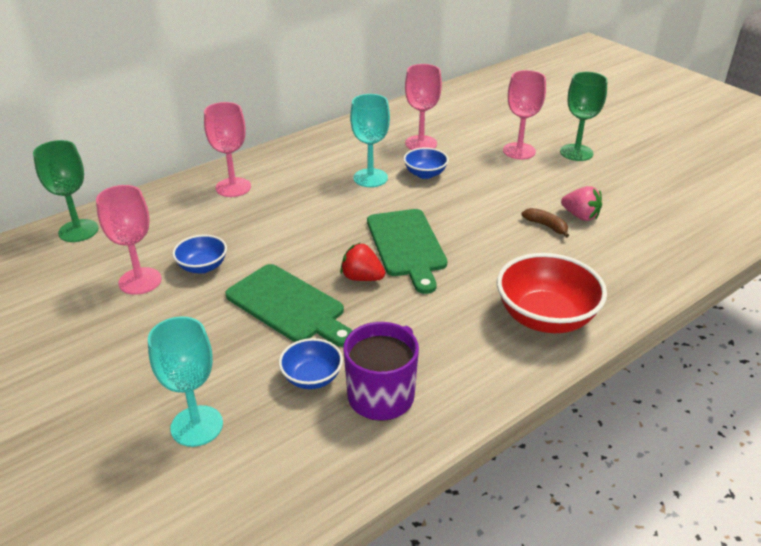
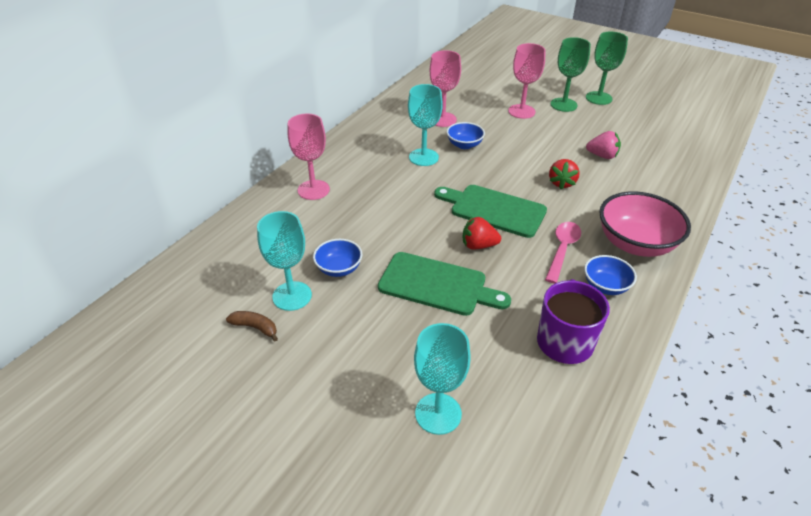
camera: 20 degrees left, 5 degrees up
green goblet [33,140,98,242] -> green goblet moved to [586,32,628,105]
pink goblet [96,185,161,295] -> turquoise goblet [257,211,312,311]
blue bowl [279,338,343,389] -> blue bowl moved to [584,255,637,295]
green cutting board [367,209,447,294] -> green cutting board turned 150 degrees clockwise [434,185,547,238]
red bowl [497,253,607,333] -> pink bowl [599,191,691,257]
brown banana [522,208,569,238] -> brown banana moved to [226,311,278,342]
none -> pink spoon [545,222,581,283]
none -> red strawberry [549,159,580,189]

